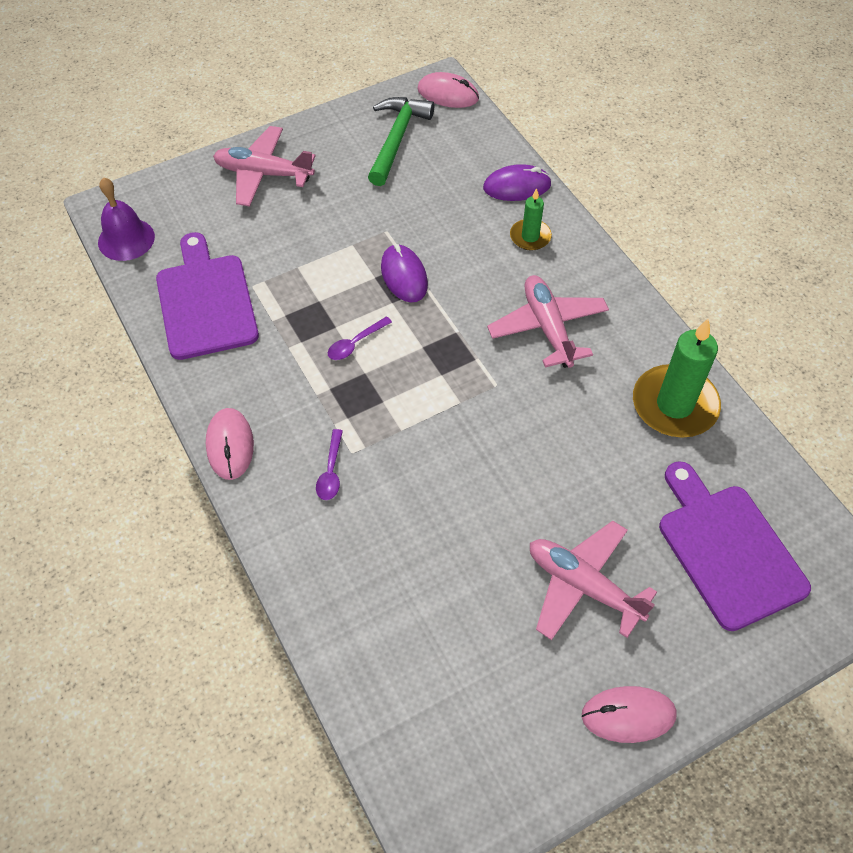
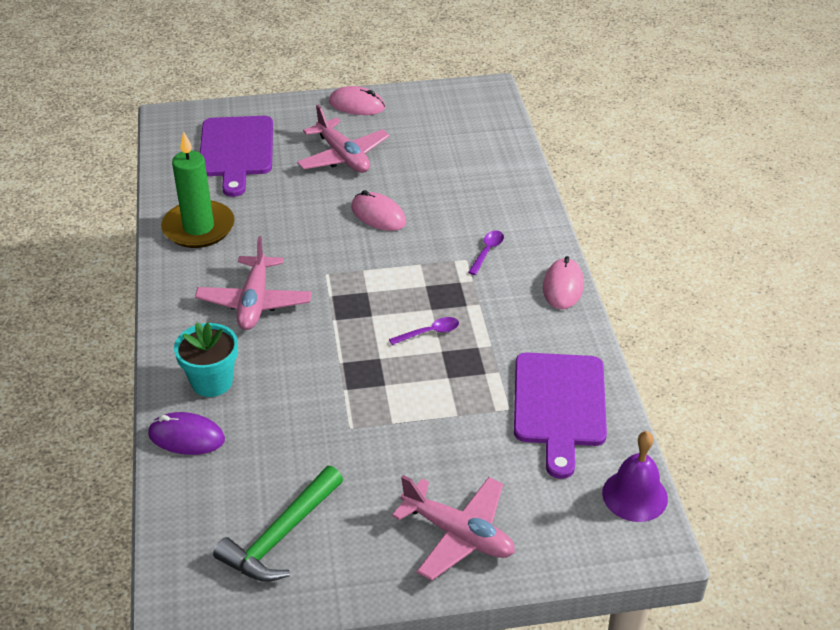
camera: 160 degrees left, 15 degrees down
purple mouse [381,244,428,302] -> none
pink mouse [417,72,479,108] -> pink mouse moved to [351,190,406,231]
green candle [510,188,552,251] -> turquoise flower pot [174,322,238,397]

